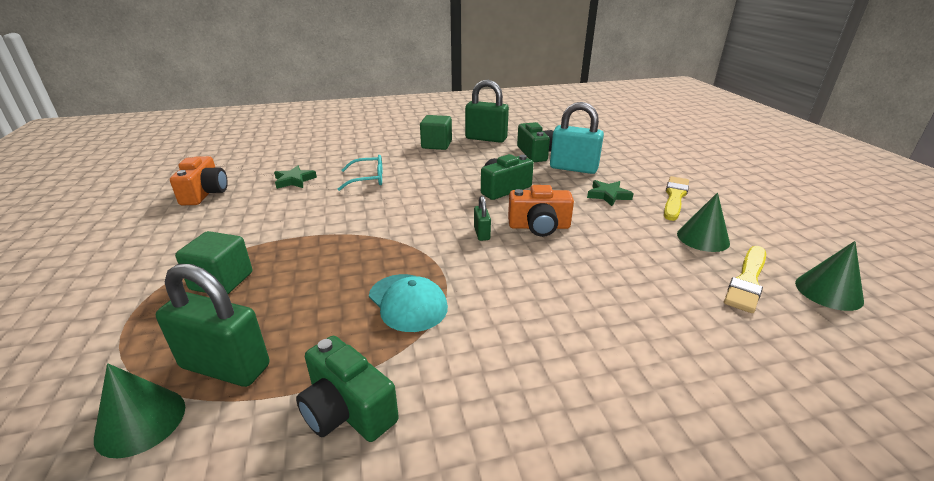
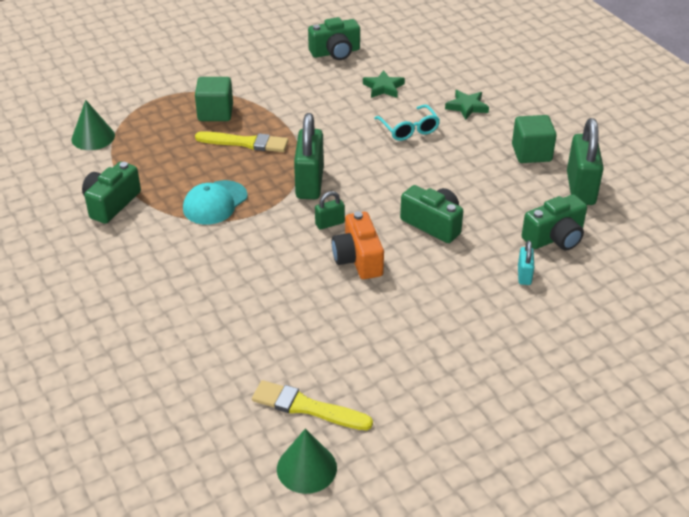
camera: 75 degrees right, 10 degrees up
green padlock [156,264,269,387] -> green padlock moved to [294,113,324,199]
orange camera [170,156,228,205] -> green camera [308,17,360,60]
turquoise padlock [550,102,604,174] -> turquoise padlock [518,240,534,285], size x0.48
green star [587,180,634,206] -> green star moved to [445,90,489,120]
yellow brush [664,176,689,221] -> yellow brush moved to [195,131,288,152]
green cone [677,192,730,252] -> none

